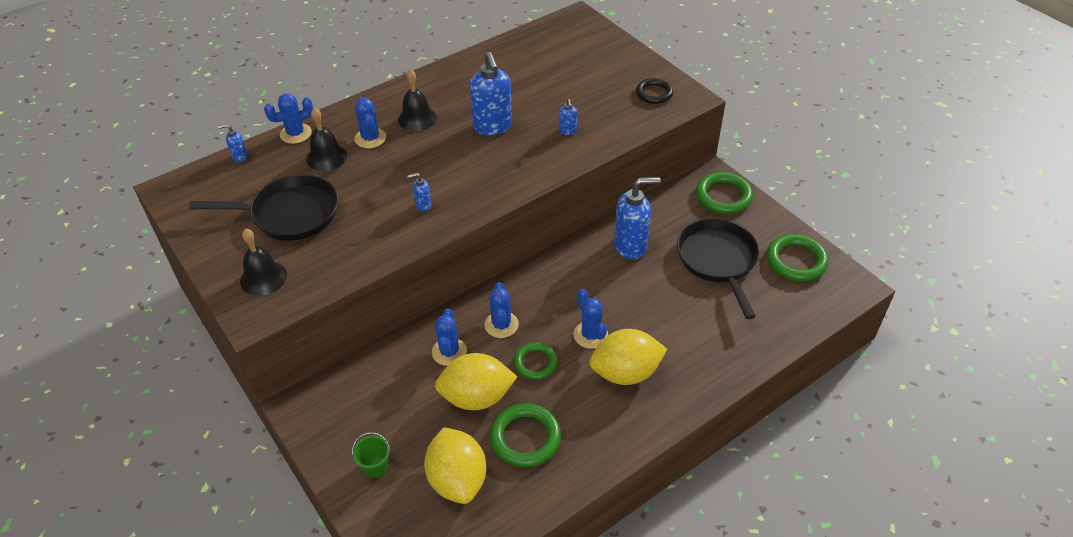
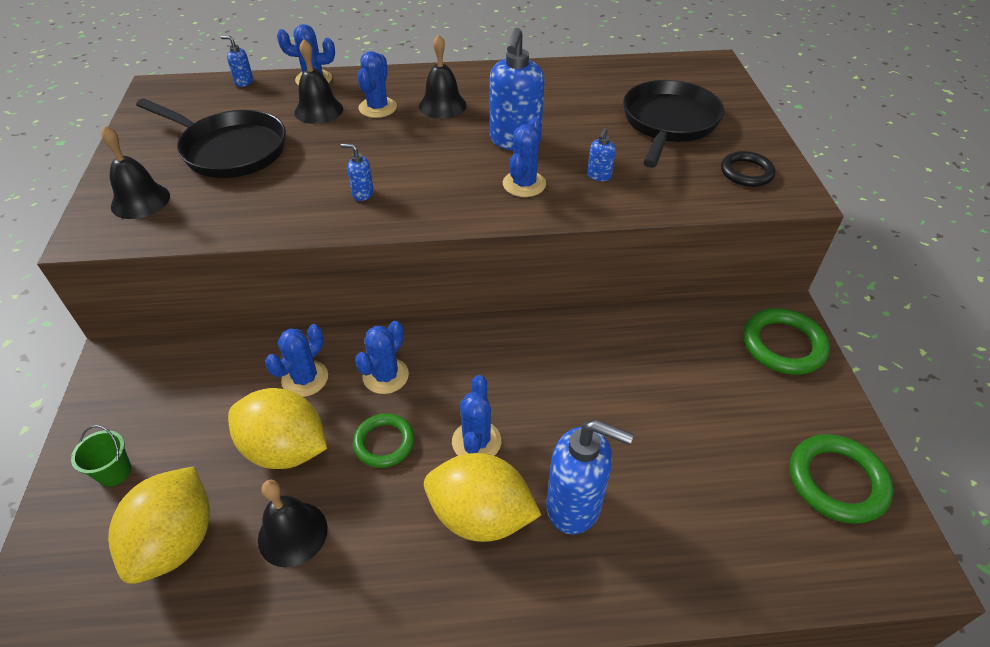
camera: 30 degrees right, 0 degrees up
green ring [490,403,561,467] -> black bell [258,480,328,568]
blue soap dispenser [614,177,661,260] -> blue soap dispenser moved to [546,420,634,535]
black pan [677,219,759,319] -> black pan moved to [623,80,724,168]
none -> blue cactus [503,117,546,197]

